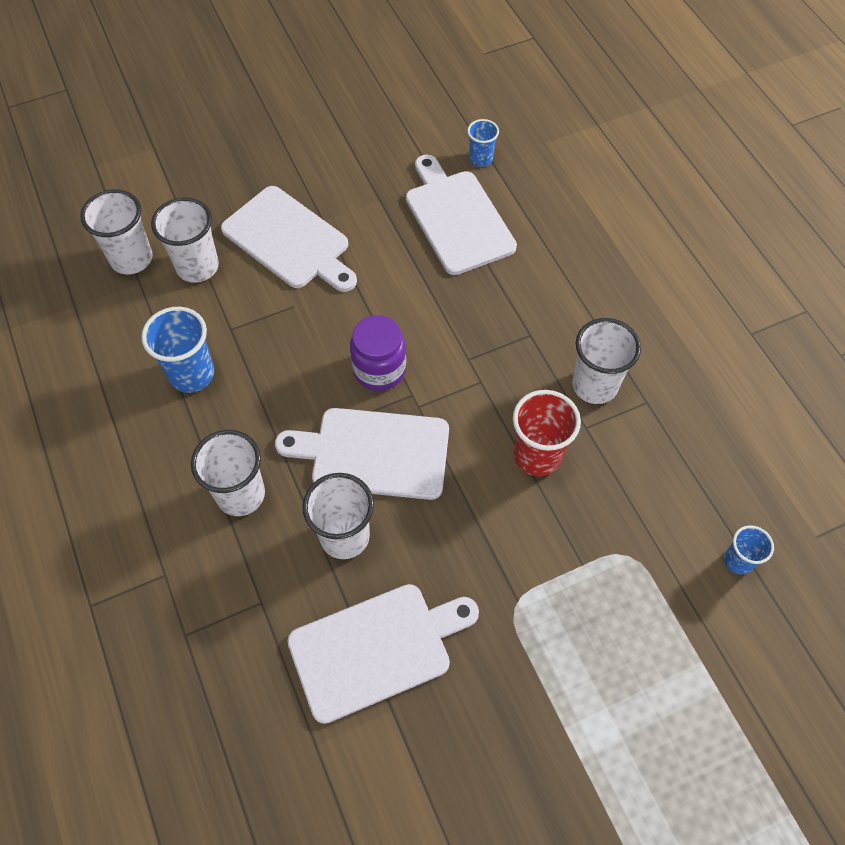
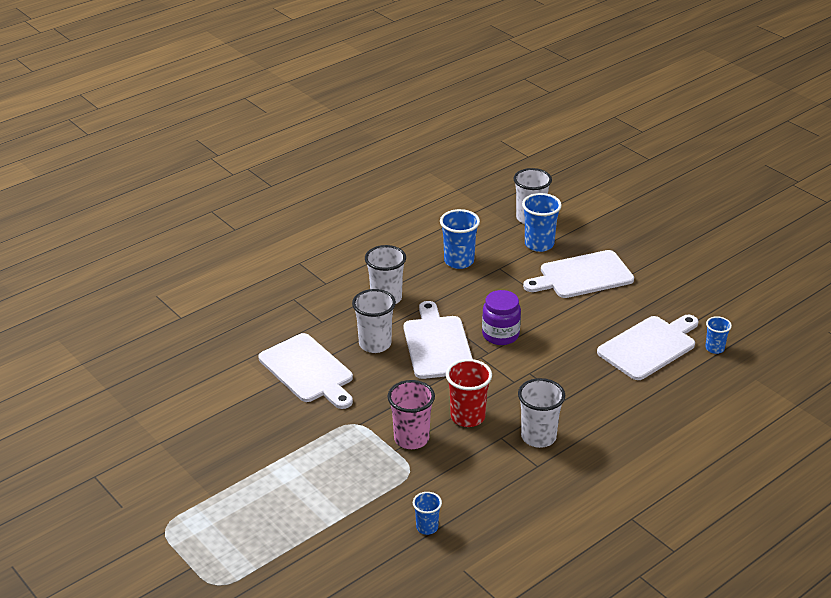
camera: 75 degrees right, 25 degrees down
white cup [151,197,219,283] -> blue cup [522,193,562,252]
white cutting board [221,186,357,292] -> white cutting board turned 45 degrees clockwise [523,250,634,298]
none -> pink cup [387,380,435,449]

